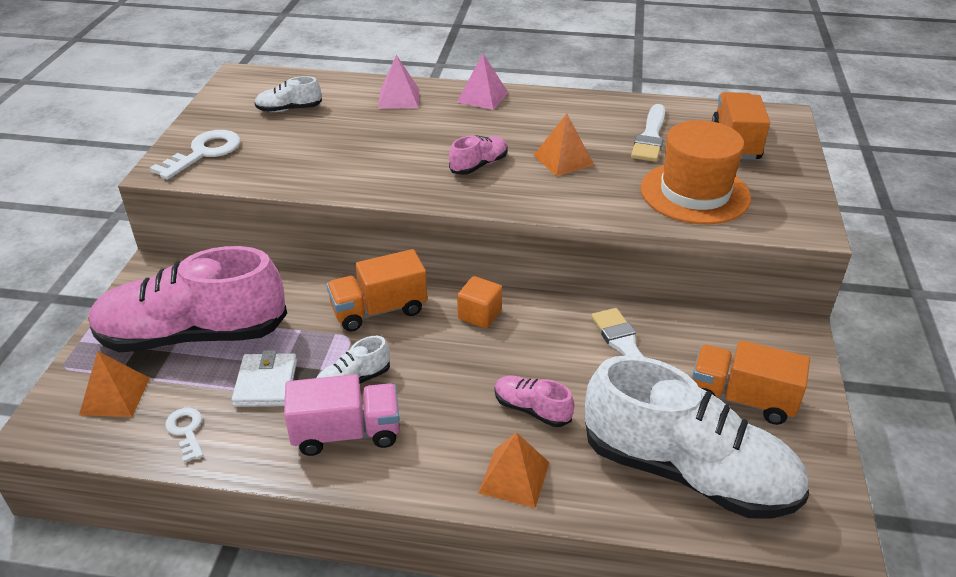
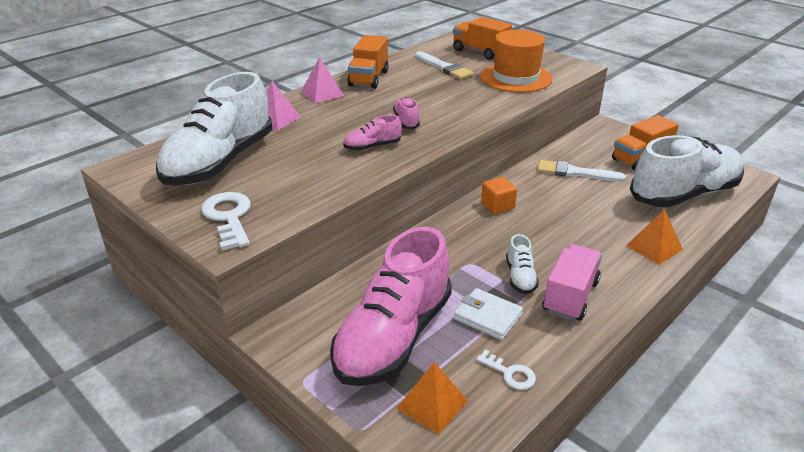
camera: 55 degrees left, 5 degrees down
white key [165,408,204,463] -> white key turned 150 degrees counterclockwise [476,349,536,390]
white shoe [255,76,322,112] -> white shoe [156,72,272,186], size x2.39
orange truck [327,249,427,332] -> orange truck moved to [347,35,389,89]
pink shoe [495,376,574,427] -> pink shoe moved to [343,115,402,151]
orange pyramid [533,114,594,177] -> none

